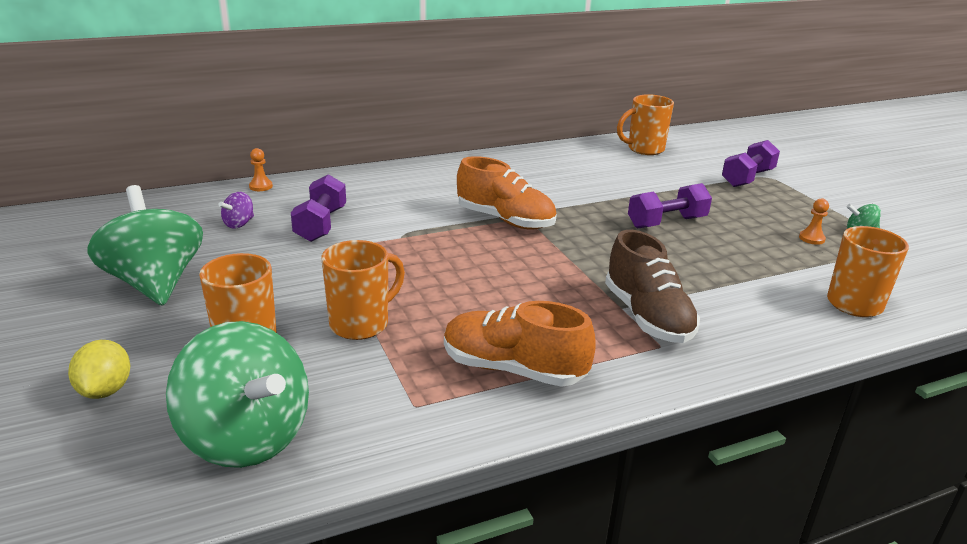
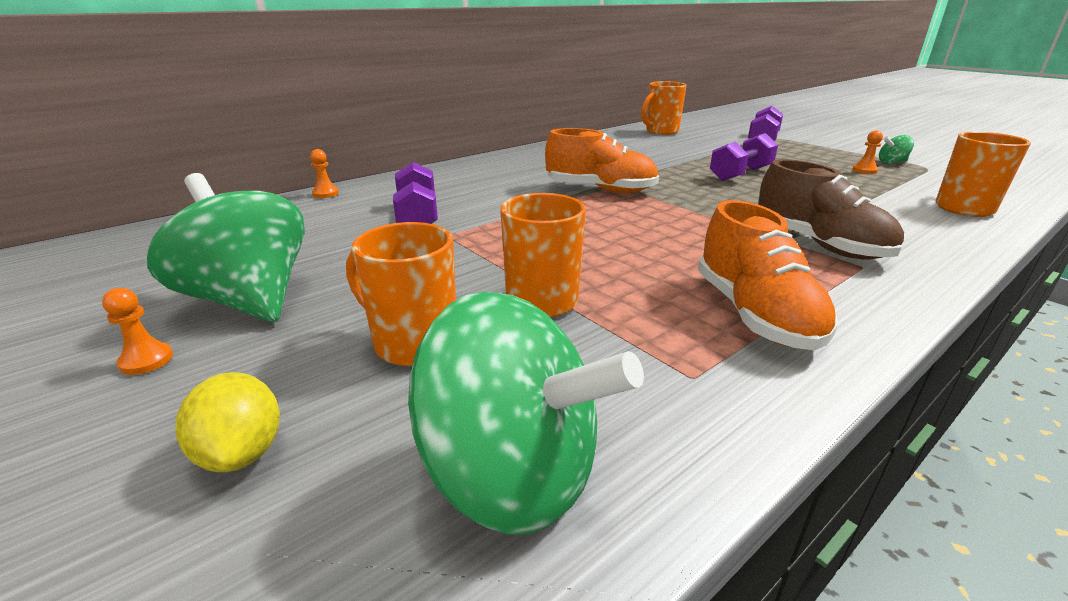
camera: 15 degrees left, 0 degrees up
purple spinning top [218,192,254,229] -> none
orange shoe [444,301,596,387] -> orange shoe turned 105 degrees counterclockwise [698,200,838,350]
none -> orange pawn [102,288,173,375]

